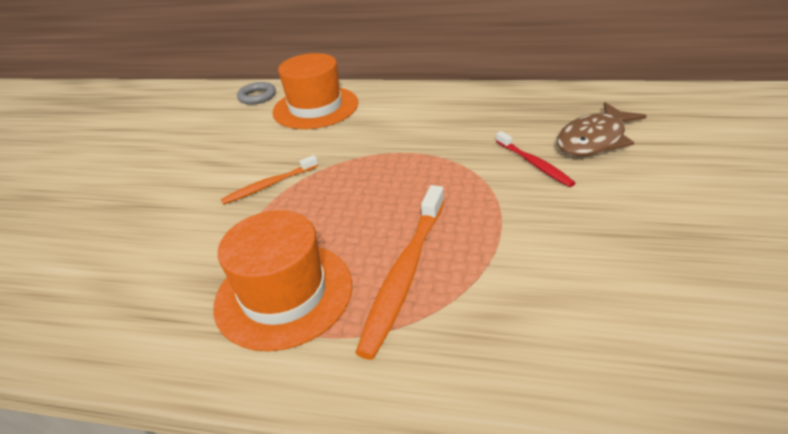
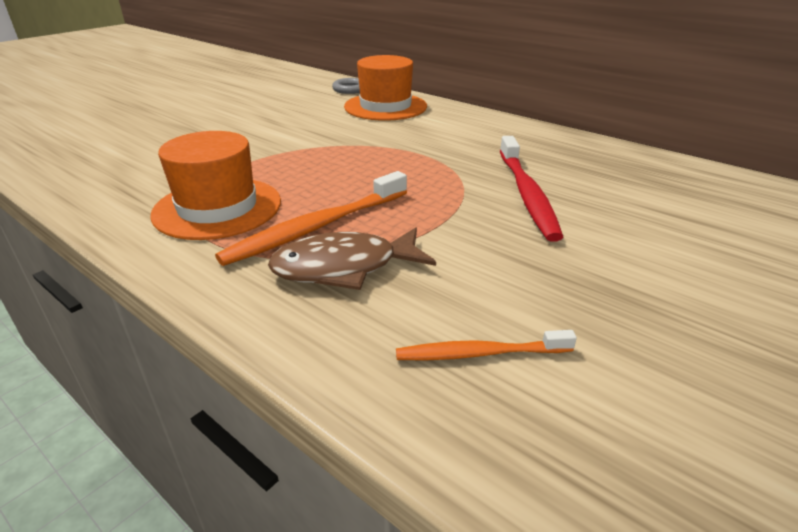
camera: 25 degrees right, 5 degrees down
orange toothbrush [221,155,318,204] -> orange toothbrush moved to [396,330,577,360]
red toothbrush [496,131,575,187] -> red toothbrush [500,136,563,242], size x1.71
brown fish [557,102,647,156] -> brown fish moved to [268,228,436,290]

